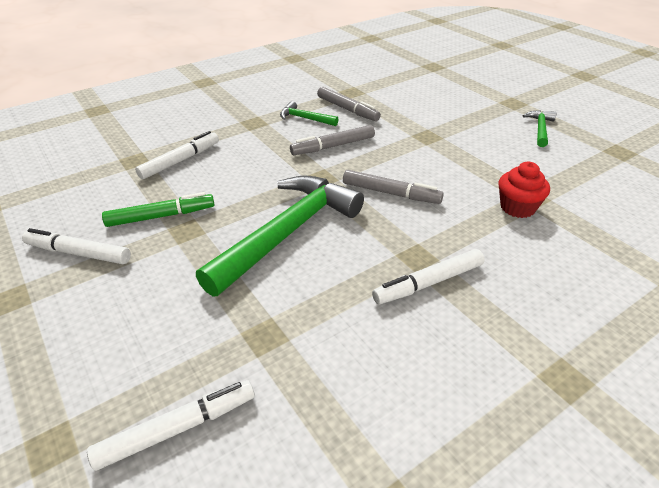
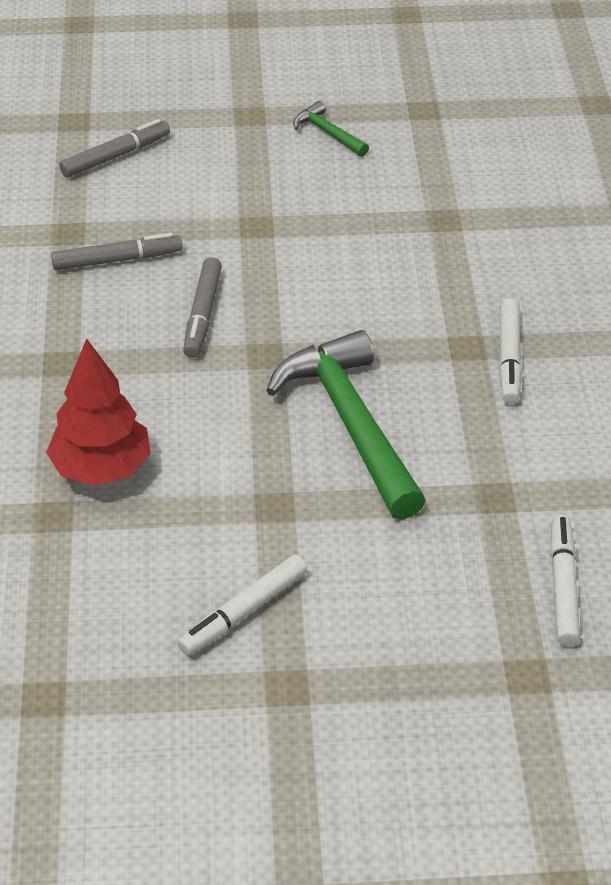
camera: 60 degrees left, 5 degrees up
green marker [102,192,215,227] -> none
white marker [135,131,219,179] -> red tree [46,338,151,486]
green hammer [280,101,339,126] -> none
grey marker [343,170,444,204] -> grey marker moved to [59,119,170,177]
red cupcake [499,162,550,218] -> none

